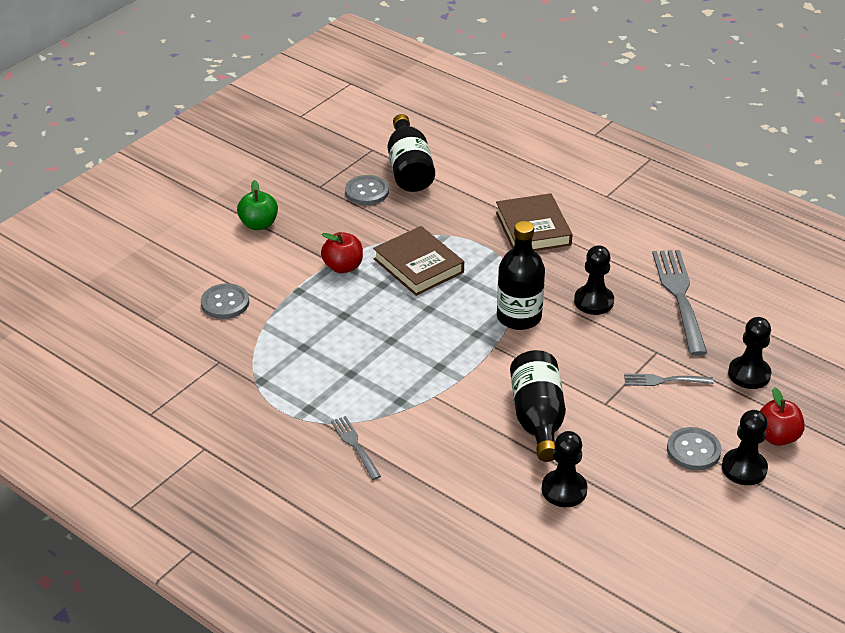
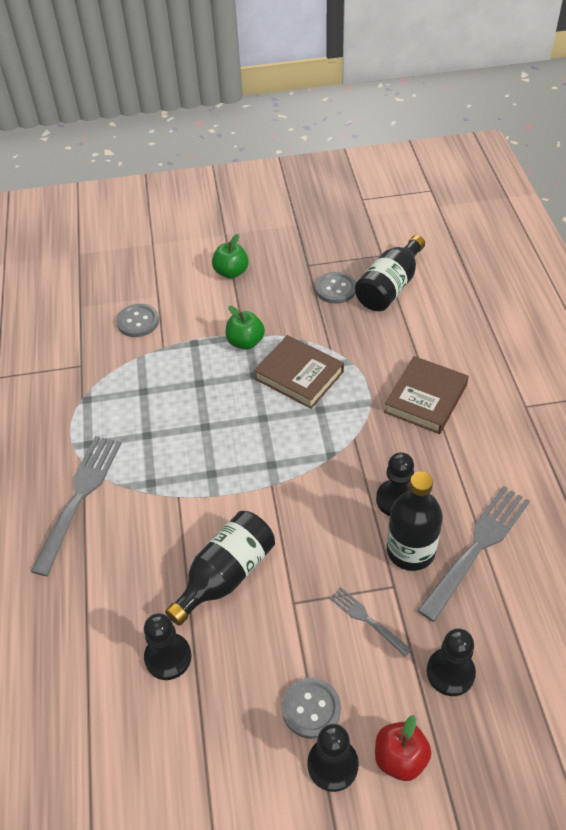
camera: 45 degrees right, 10 degrees up
red apple [321,232,363,273] -> green apple [225,306,265,350]
grey fork [331,416,381,480] -> grey fork [30,436,122,576], size x1.92
brown book [373,226,464,296] -> brown book turned 60 degrees counterclockwise [254,335,344,409]
black bottle [497,221,545,330] -> black bottle moved to [387,472,443,571]

